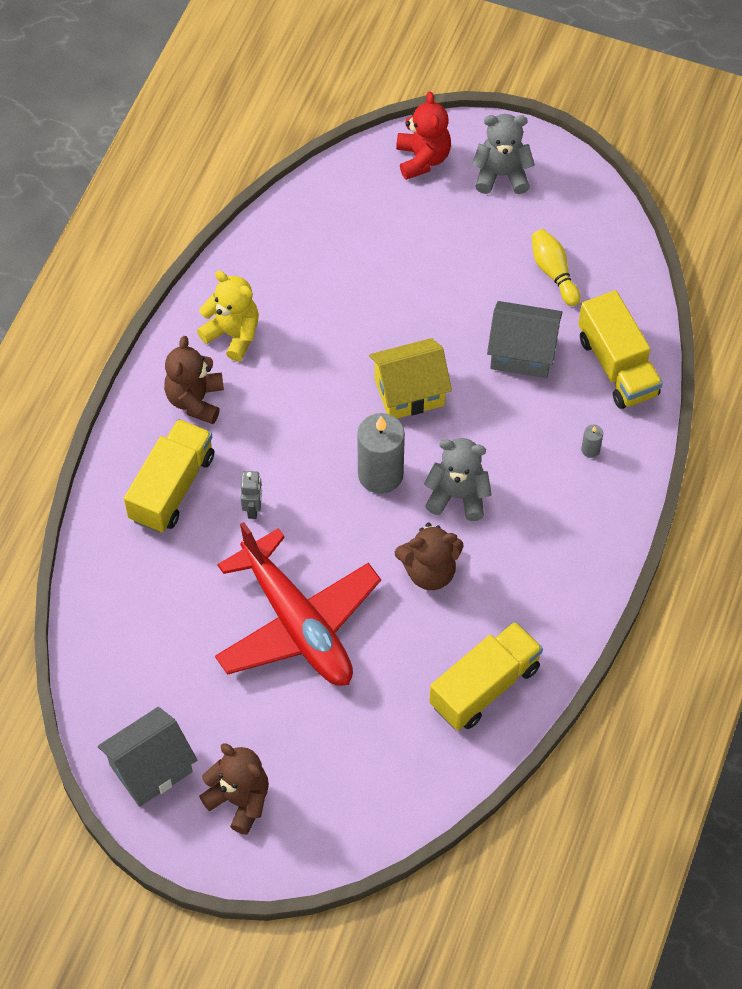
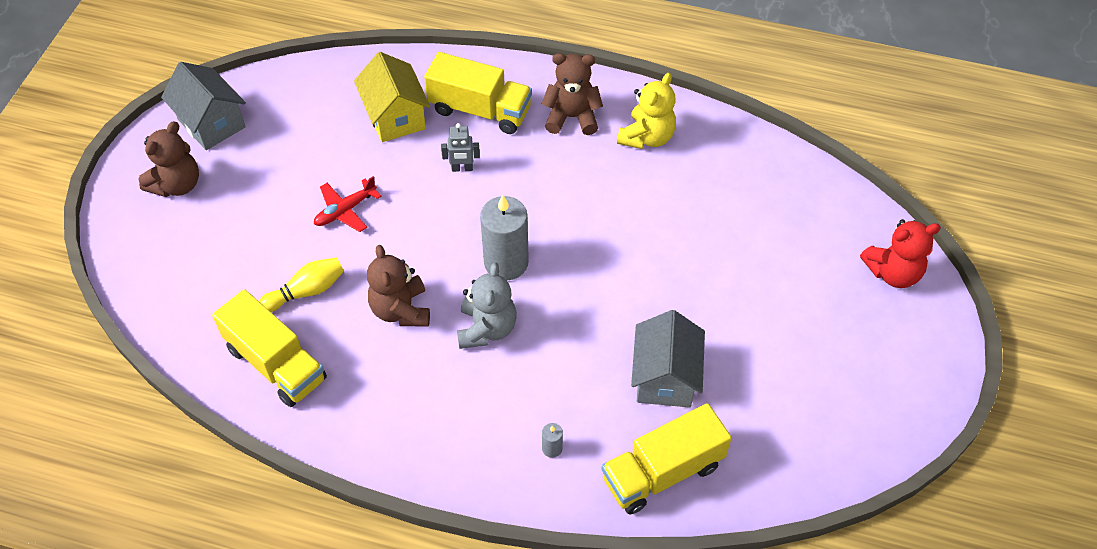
camera: 85 degrees right, 5 degrees down
red plane [215,522,381,686] -> red plane [314,176,382,232], size x0.43
yellow house [369,338,452,418] -> yellow house moved to [354,52,430,142]
grey teddy bear [472,114,535,194] -> none
yellow bowling pin [531,229,581,306] -> yellow bowling pin moved to [259,257,344,312]

